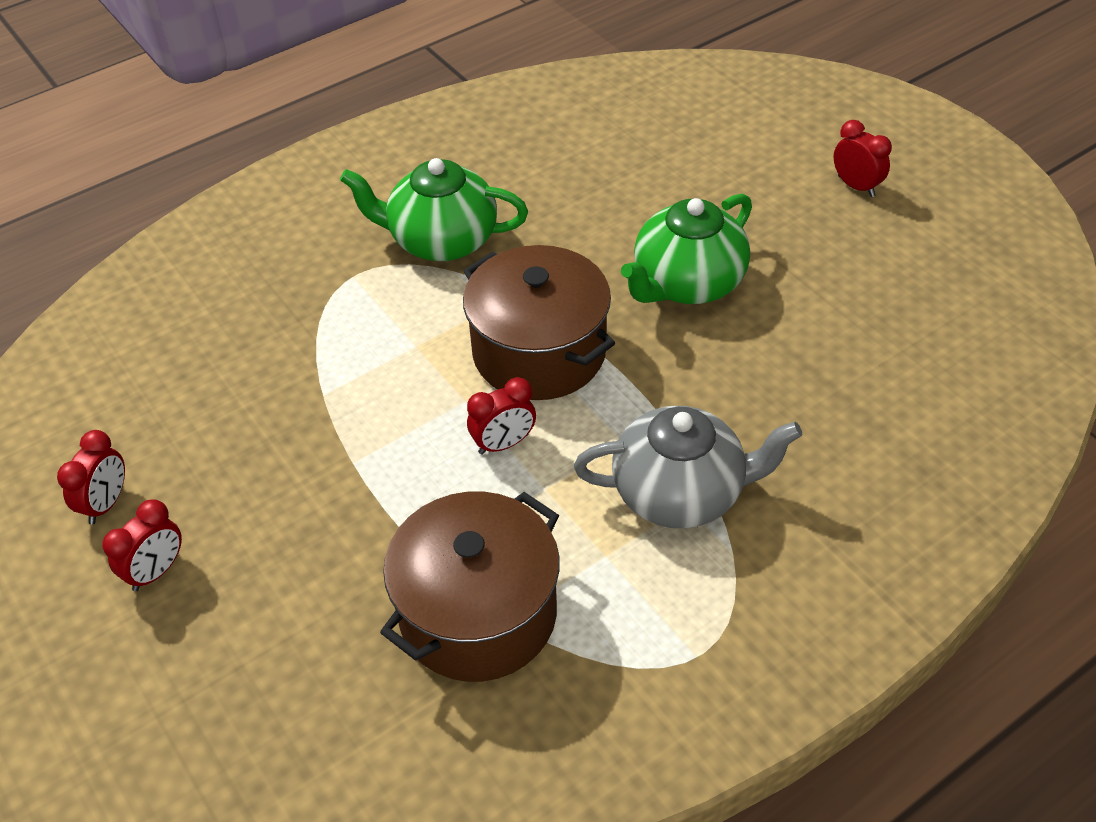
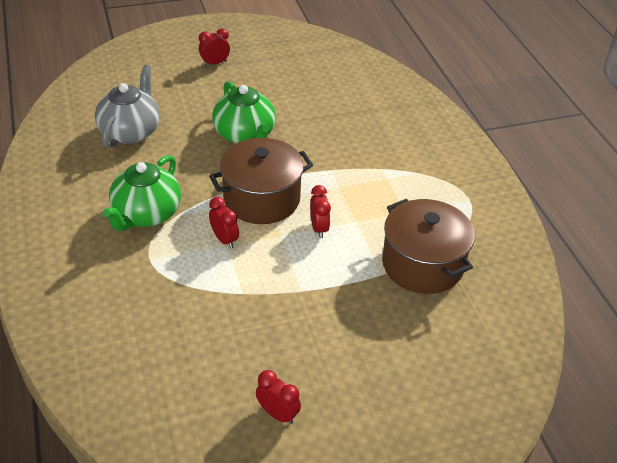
camera: 75 degrees left, 5 degrees down
red clock [102,499,182,591] -> red clock moved to [209,197,239,249]
grey teapot [574,406,802,529] -> grey teapot moved to [95,65,160,148]

